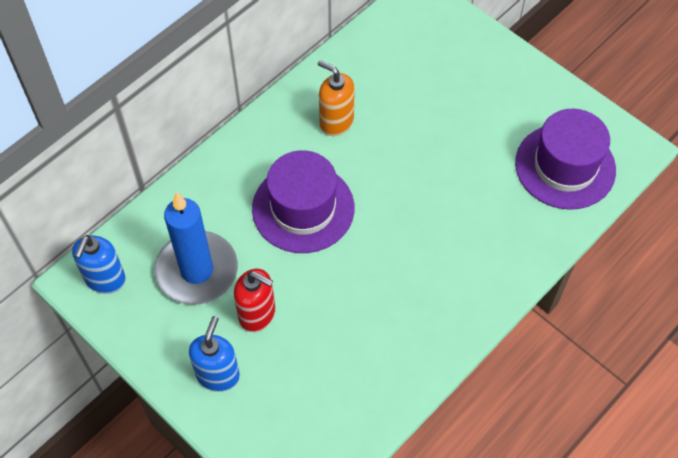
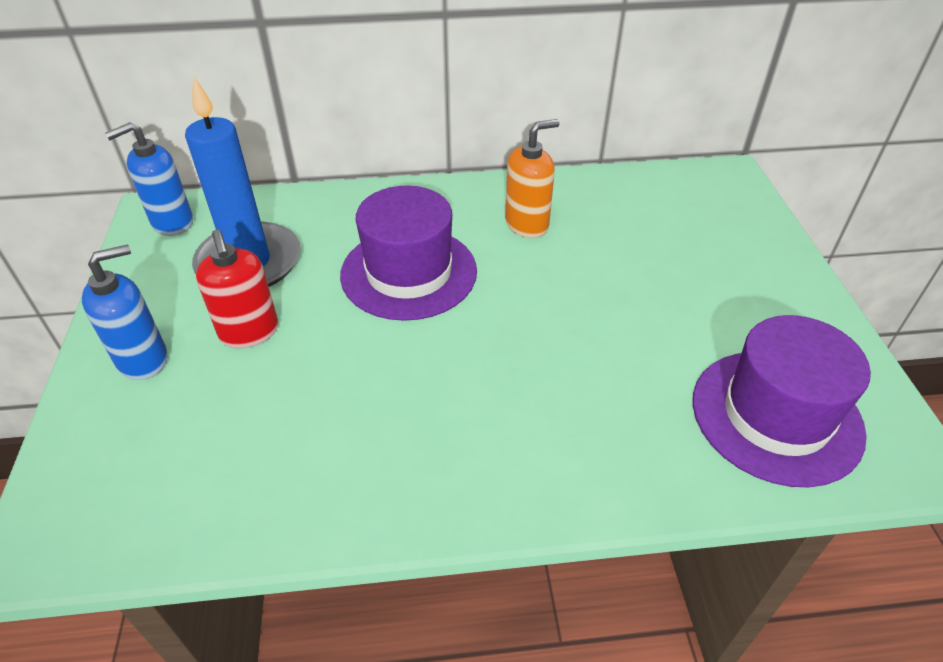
camera: 40 degrees right, 15 degrees down
orange soap dispenser [318,60,355,136] -> orange soap dispenser turned 75 degrees clockwise [505,119,560,238]

